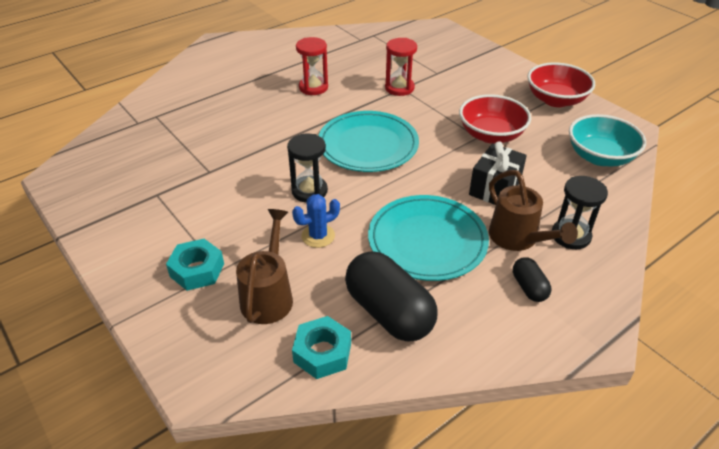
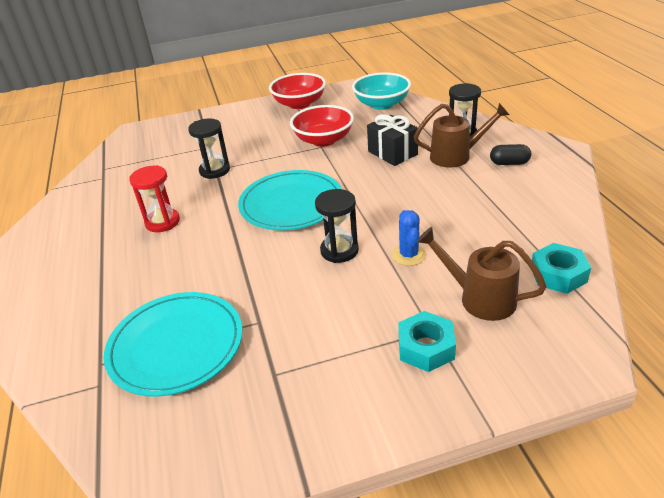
camera: 65 degrees left, 5 degrees down
black capsule [345,251,438,342] -> none
turquoise plate [368,195,489,281] -> turquoise plate moved to [104,292,242,397]
red hourglass [385,38,417,96] -> black hourglass [188,118,230,179]

